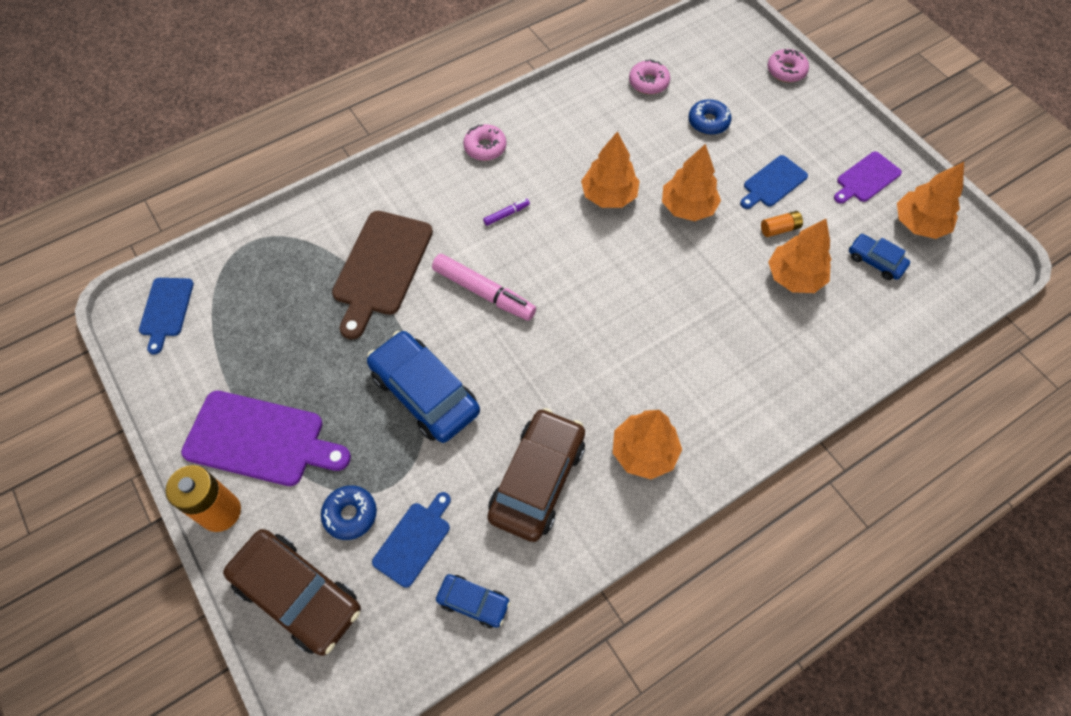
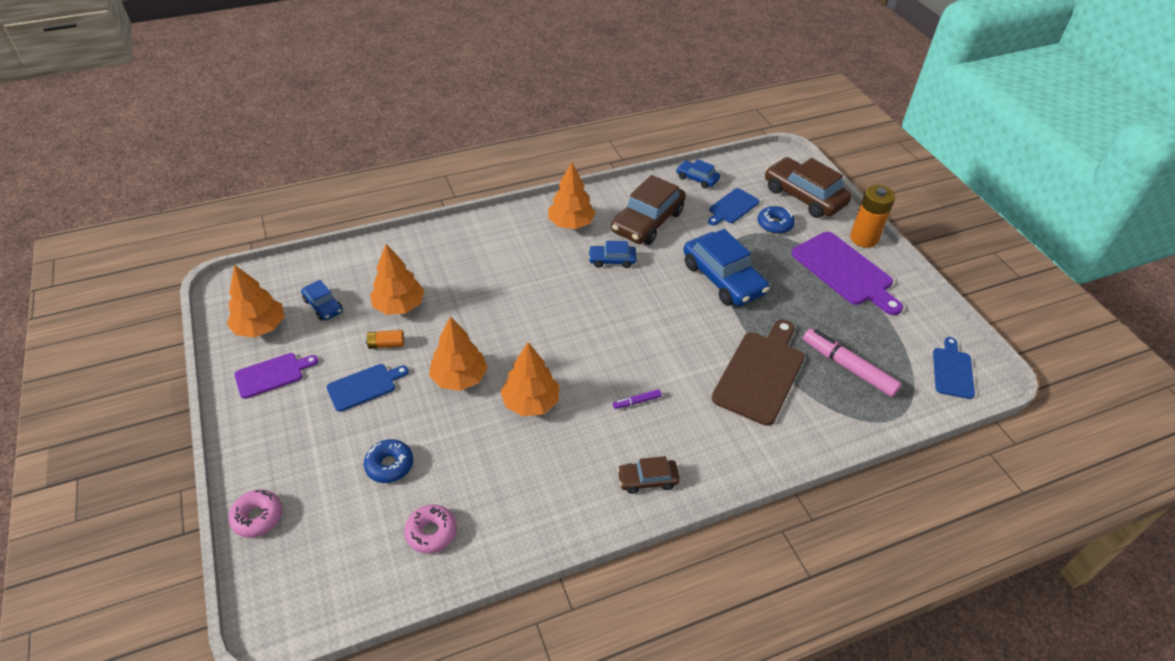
camera: 170 degrees left, 15 degrees down
purple cutting board [181,391,351,486] -> purple cutting board turned 150 degrees counterclockwise [791,232,903,315]
pink marker [432,254,536,321] -> pink marker moved to [803,328,902,397]
pink donut [463,124,507,161] -> brown car [617,456,680,494]
none -> blue car [588,241,636,268]

